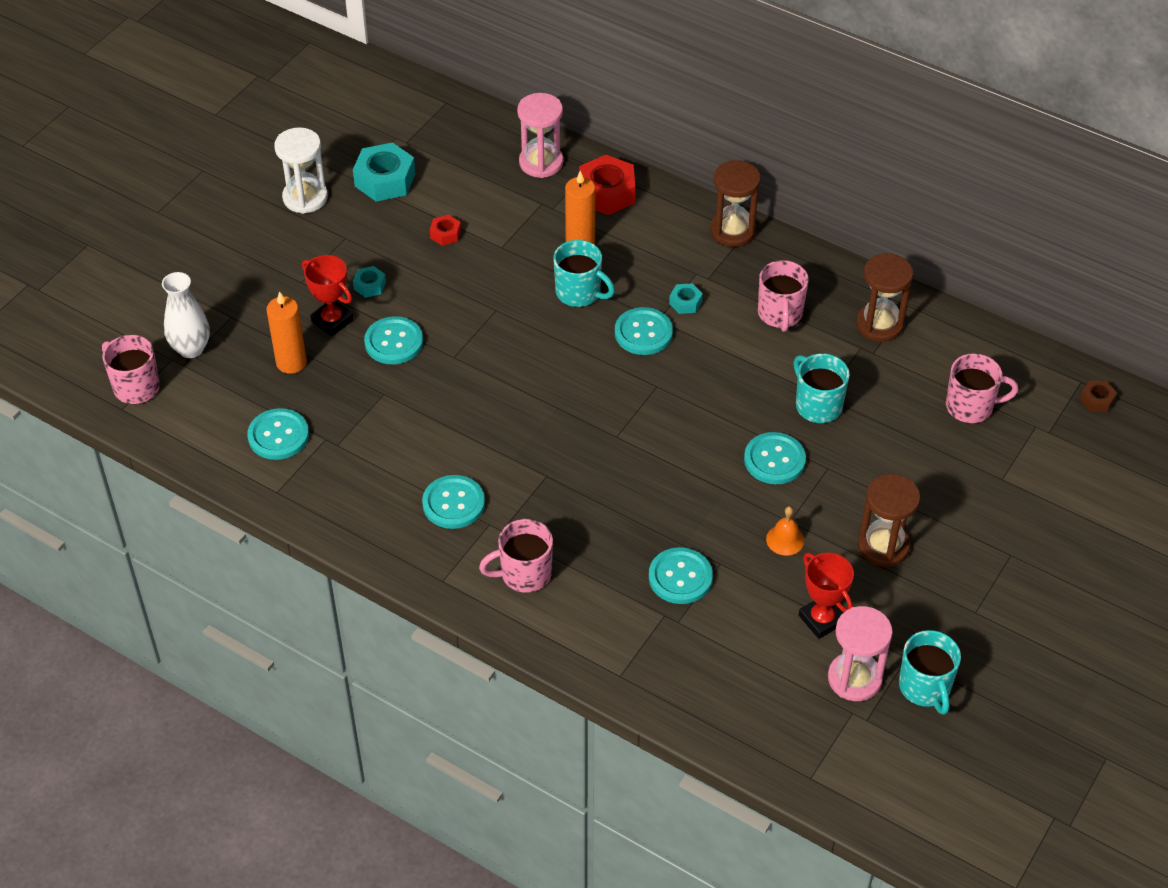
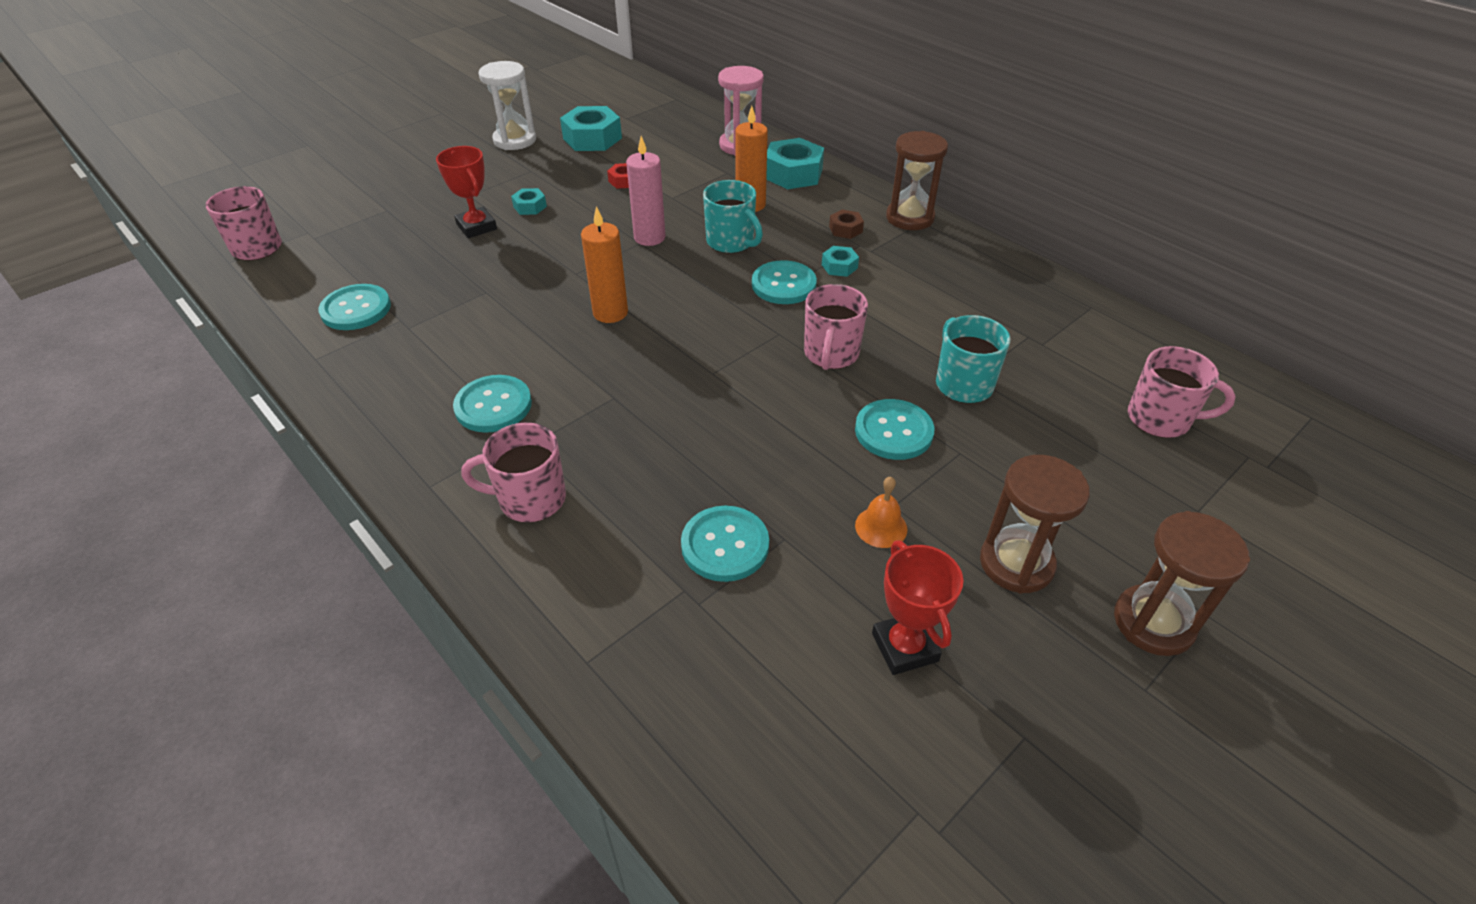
camera: 15 degrees right, 5 degrees down
white vase [162,272,210,358] -> none
orange candle [266,291,307,374] -> orange candle moved to [581,206,628,323]
turquoise button [364,316,423,364] -> none
red nut [579,155,635,215] -> turquoise nut [766,138,824,189]
pink mug [758,260,809,332] -> pink mug moved to [804,284,868,370]
pink hourglass [828,606,893,701] -> none
brown hourglass [856,253,913,342] -> brown hourglass moved to [1114,511,1250,656]
turquoise mug [899,630,961,715] -> none
brown nut [1080,380,1117,412] -> brown nut moved to [829,209,864,239]
none -> pink candle [626,136,665,246]

